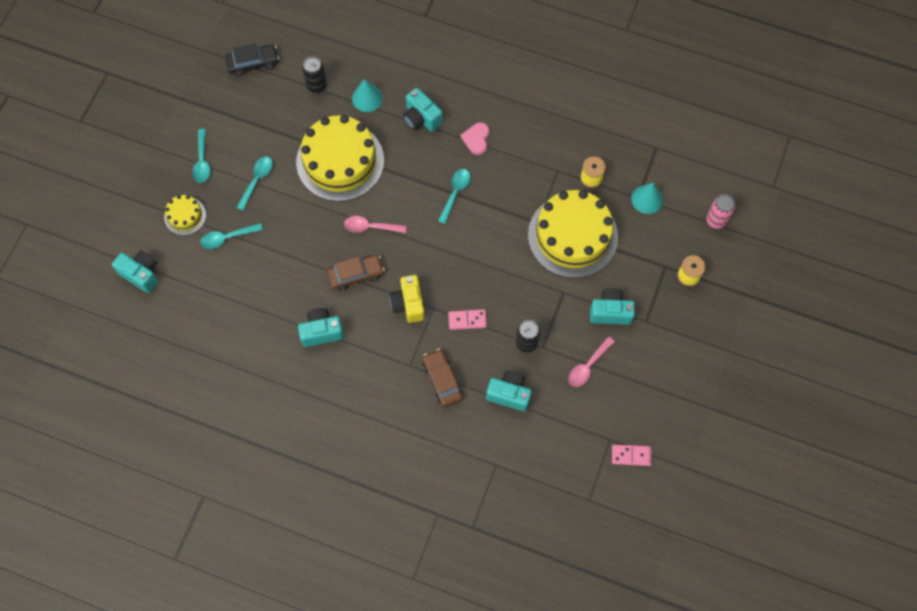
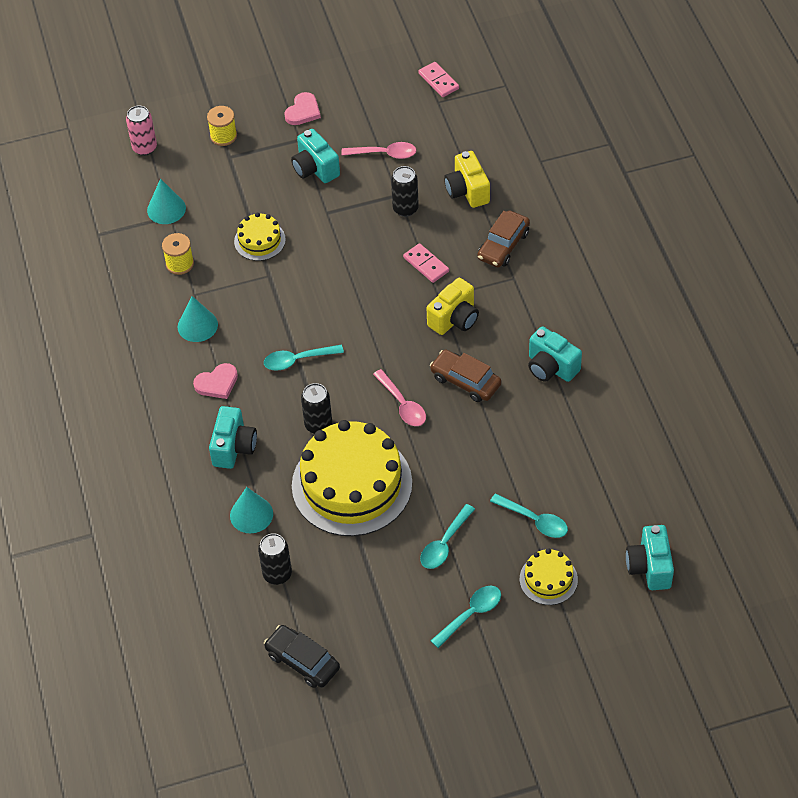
camera: 125 degrees left, 15 degrees down
turquoise spoon [236,156,273,211] -> turquoise spoon turned 45 degrees counterclockwise [420,504,475,569]
turquoise camera [486,370,532,412] -> yellow camera [444,151,490,208]
yellow cake [528,190,618,278] -> yellow cake [234,213,286,261], size x0.47
none -> turquoise cone [178,296,218,342]
none -> pink heart [284,92,321,125]
none -> black can [301,383,332,434]

